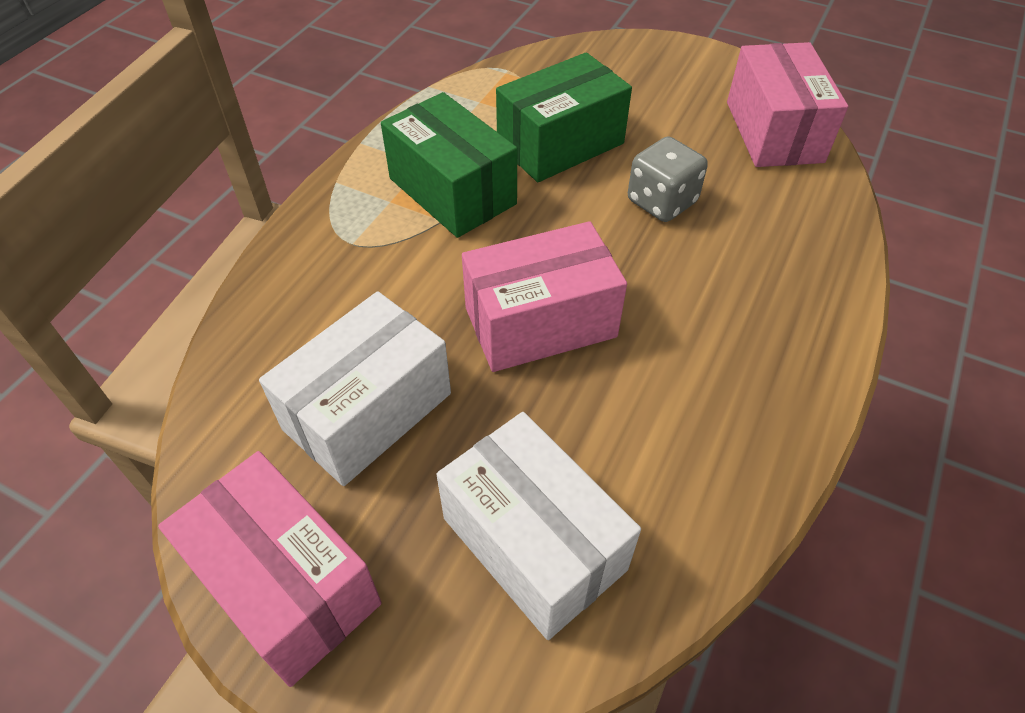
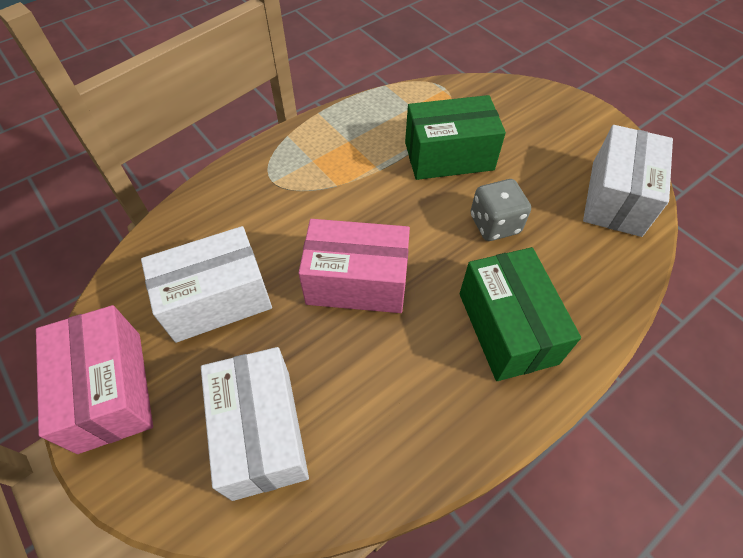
camera: 25 degrees right, 5 degrees up
green box [381,92,517,238] -> green box moved to [459,247,581,381]
pink box [727,42,848,167] -> white box [583,125,673,237]

